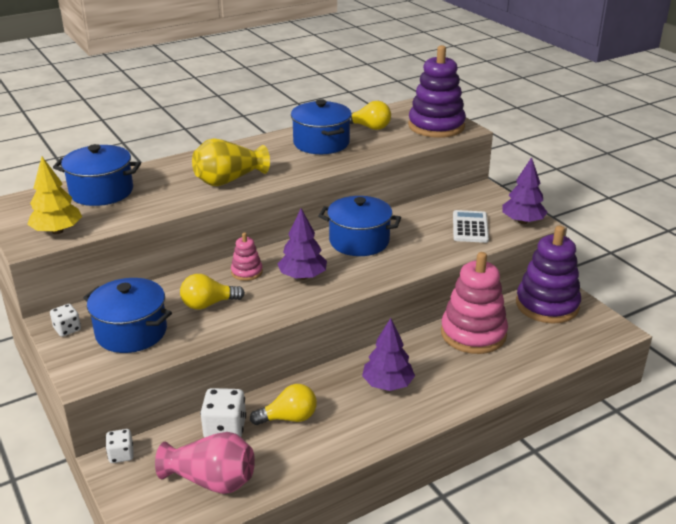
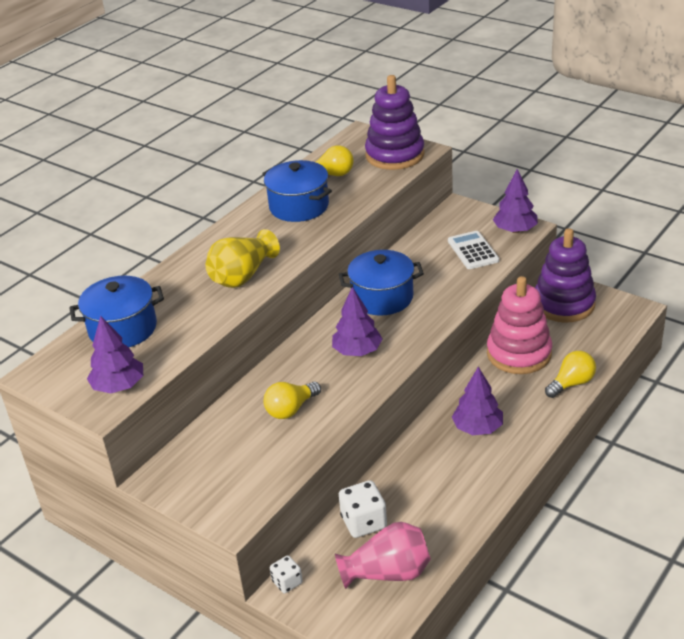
camera: 20 degrees left, 5 degrees up
yellow tree [27,157,82,234] -> purple tree [87,315,143,393]
white dice [50,304,81,337] -> none
blue pot [83,278,172,353] -> none
pink stacking toy [231,232,263,281] -> none
yellow light bulb [250,384,317,425] -> yellow light bulb moved to [545,351,596,398]

